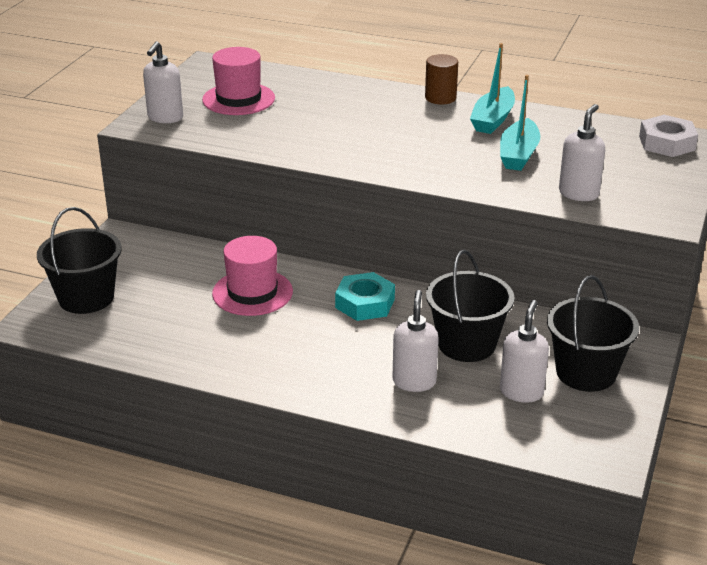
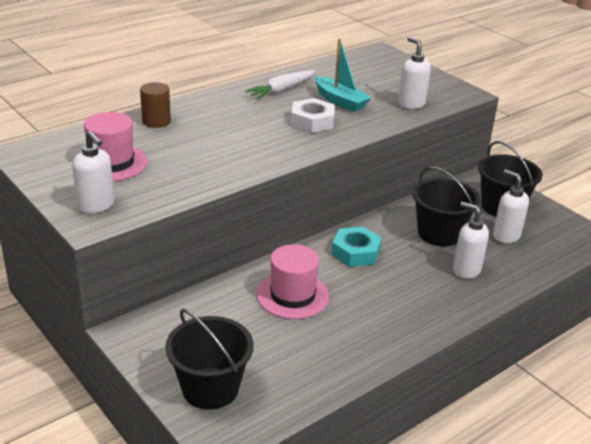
camera: 60 degrees left, 0 degrees up
brown cylinder [425,54,458,105] -> brown cylinder moved to [140,82,171,128]
turquoise boat [470,43,515,134] -> white carrot [245,70,316,99]
white nut [639,115,698,157] -> white nut moved to [291,98,335,133]

